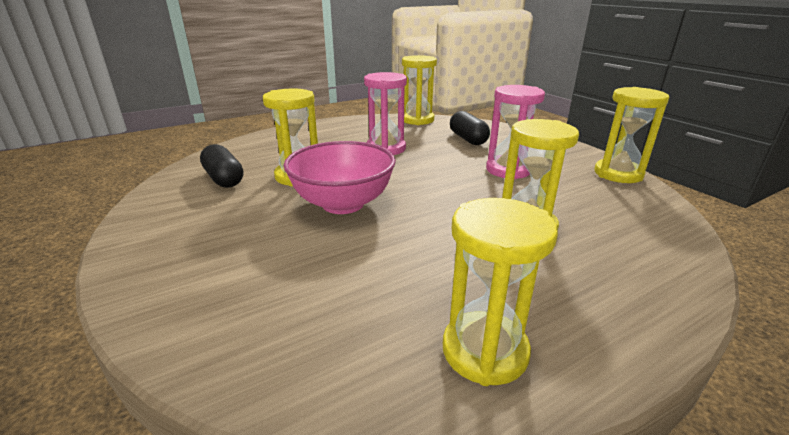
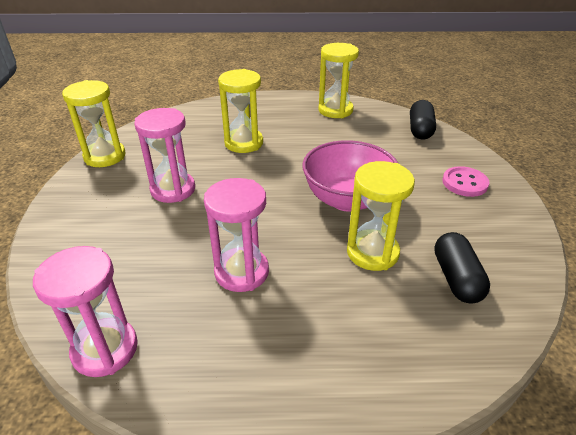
camera: 150 degrees left, 10 degrees up
yellow hourglass [402,55,437,125] -> pink hourglass [33,246,138,377]
black capsule [450,111,490,145] -> black capsule moved to [410,100,436,140]
none -> pink button [442,166,489,197]

